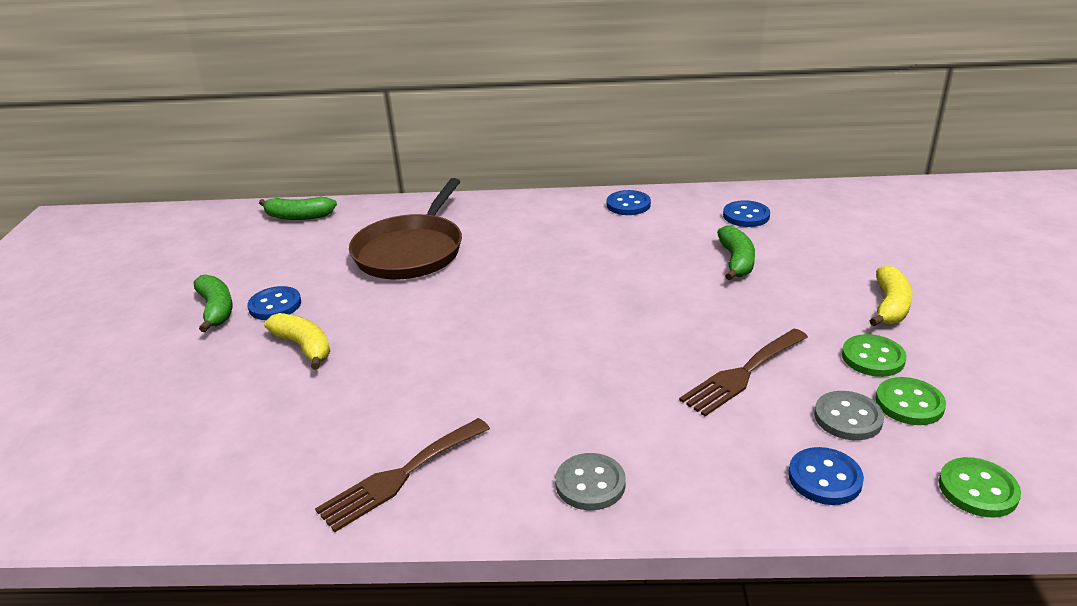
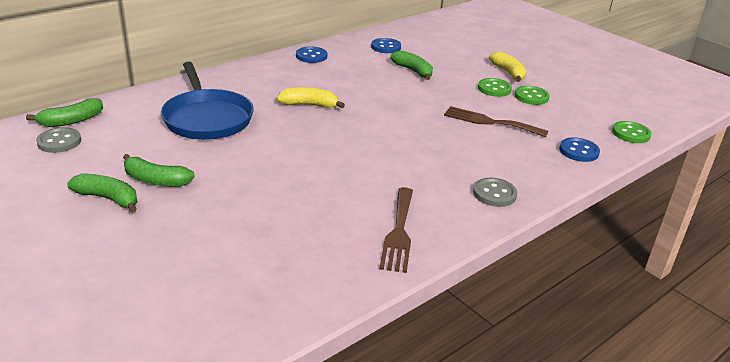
camera: 45 degrees left, 0 degrees up
blue button [247,286,301,320] -> green banana [123,154,195,187]
yellow banana [264,313,330,370] -> yellow banana moved to [277,87,345,108]
brown pan [349,178,462,279] -> blue pan [161,62,254,140]
brown fork [679,329,808,416] -> brown fork turned 105 degrees clockwise [444,106,548,137]
grey button [814,391,884,440] -> grey button moved to [36,127,81,153]
green button [876,377,946,425] -> green button moved to [478,78,512,97]

